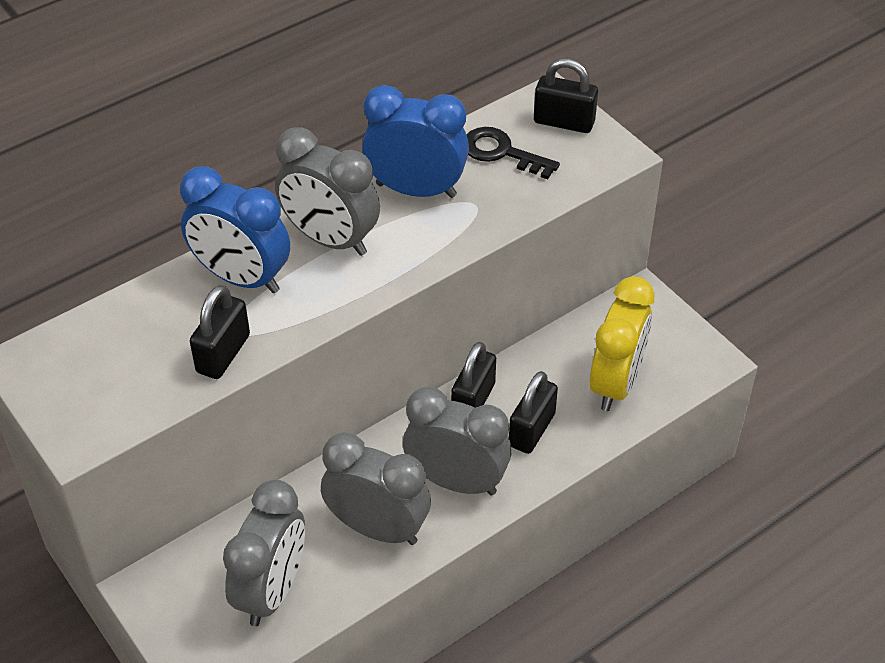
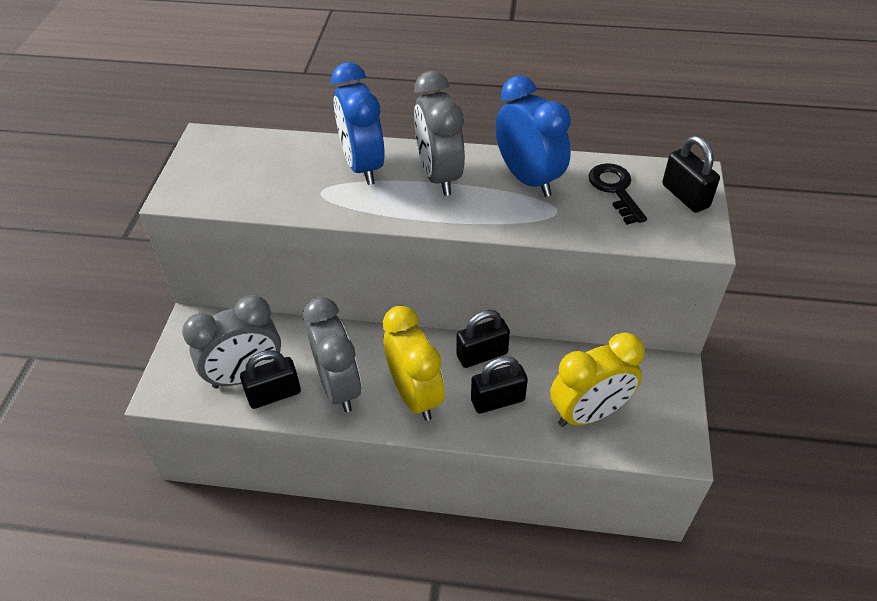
camera: 45 degrees right, 0 degrees up
black padlock [190,285,250,379] -> black padlock moved to [240,350,301,409]
grey clock [403,387,511,495] -> yellow clock [383,306,445,421]

